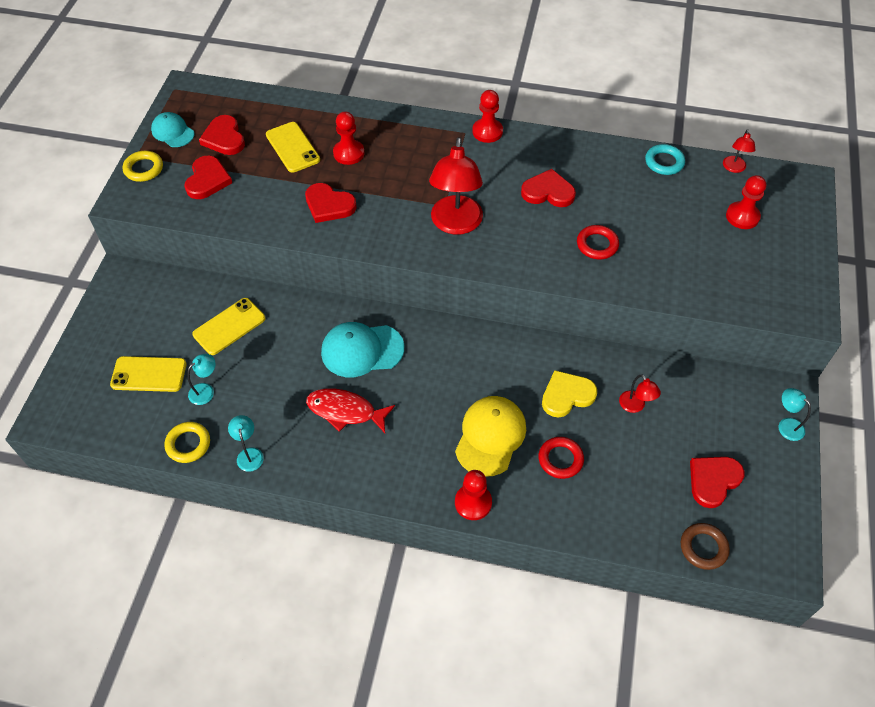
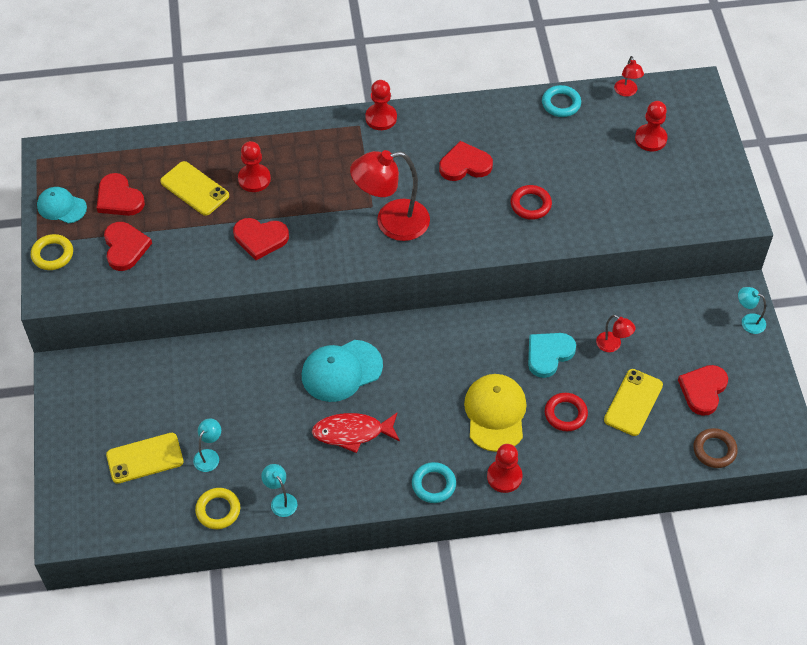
camera: 20 degrees left, 0 degrees up
yellow phone [192,298,265,355] -> yellow phone moved to [604,369,663,436]
red lamp [429,137,483,235] -> red lamp turned 90 degrees clockwise [350,150,430,241]
yellow heart [542,370,597,418] -> turquoise heart [528,333,576,378]
none -> turquoise ring [412,462,456,503]

